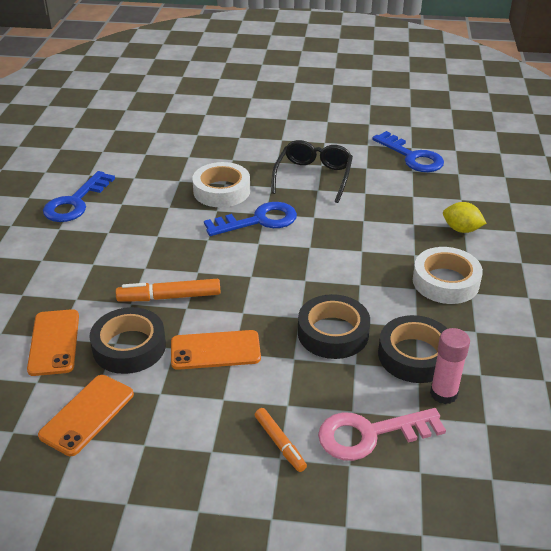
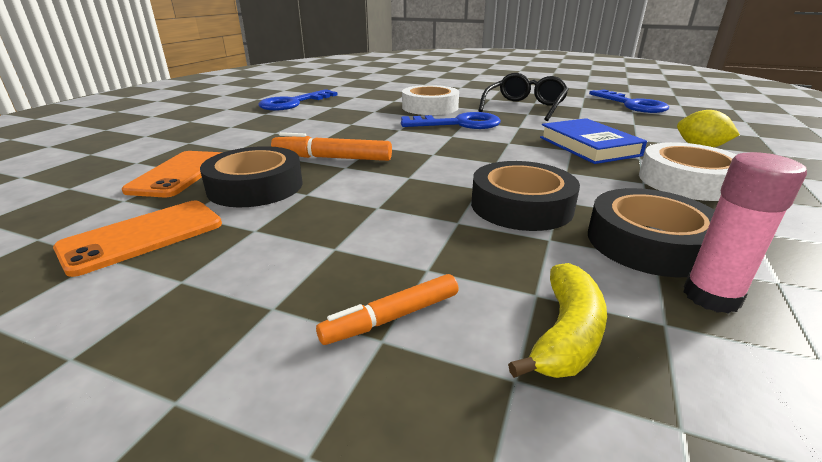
camera: 15 degrees right, 10 degrees down
orange phone [171,330,261,370] -> none
orange marker [255,408,307,472] -> orange marker turned 75 degrees clockwise [316,274,459,345]
pink key [318,408,446,461] -> yellow banana [508,263,607,378]
none -> blue book [540,118,647,164]

